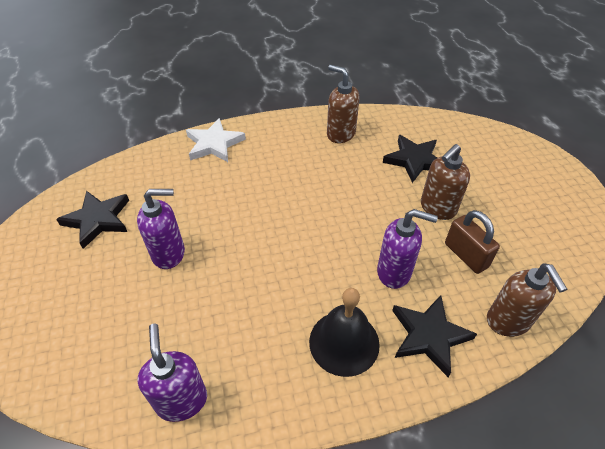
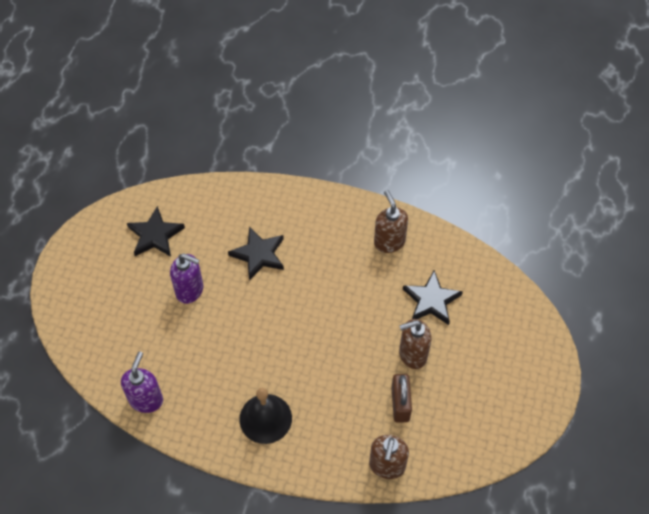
camera: 30 degrees right, 10 degrees up
white star [186,118,246,162] -> none
purple soap dispenser [377,209,438,289] -> none
black star [392,295,477,377] -> black star moved to [228,226,284,280]

